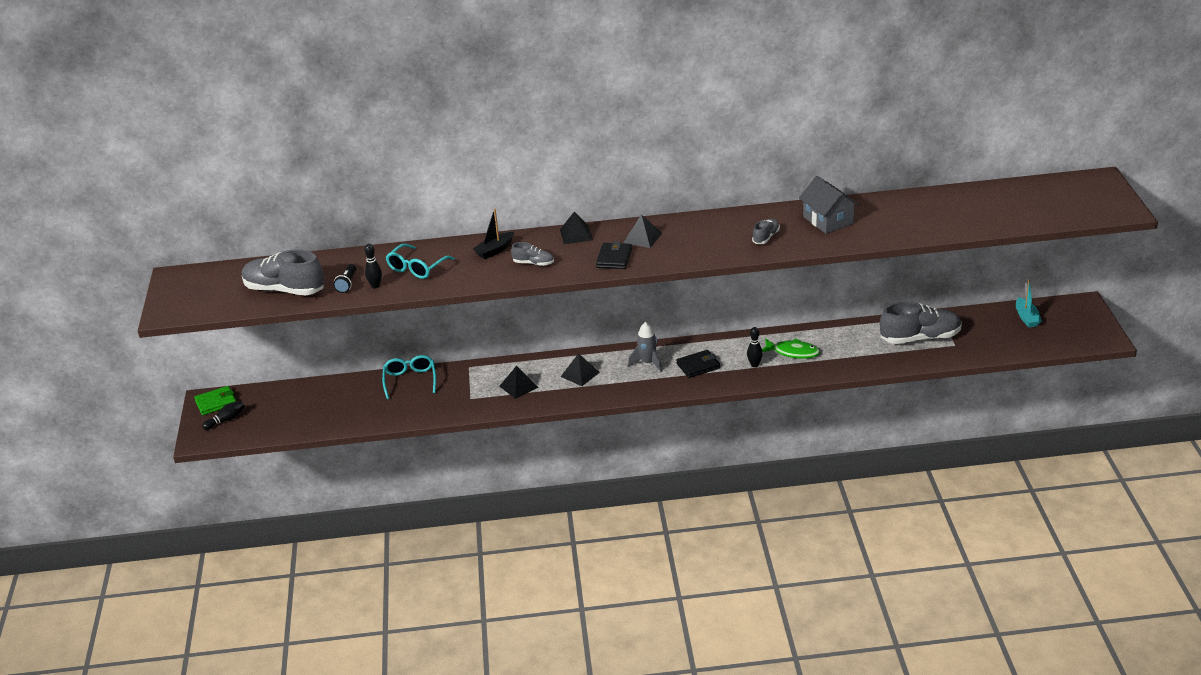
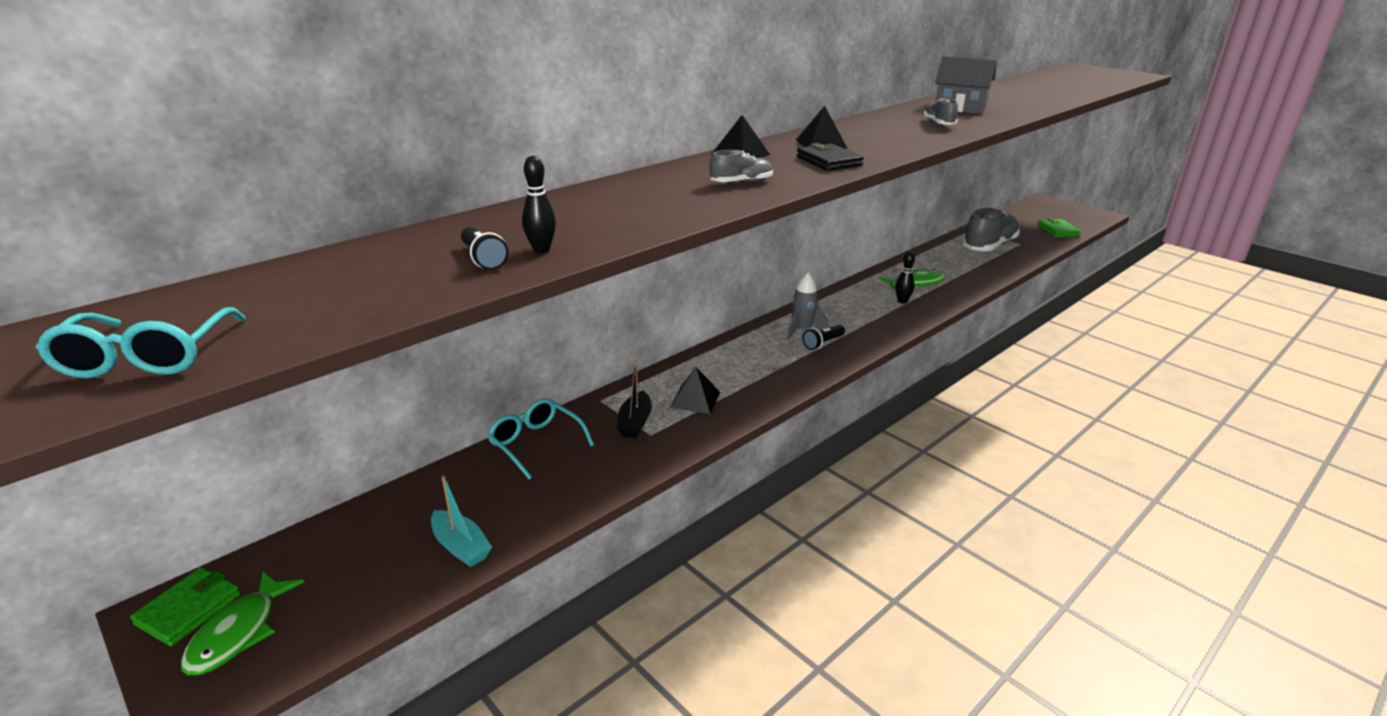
camera: 40 degrees left, 5 degrees down
black bowling pin [202,401,245,430] -> green fish [181,572,304,675]
grey shoe [242,249,324,296] -> none
turquoise glasses [386,244,455,279] -> turquoise glasses moved to [35,307,245,378]
black boat [473,209,514,259] -> black boat moved to [617,360,652,438]
black pyramid [561,353,600,386] -> none
black wallet [676,350,720,378] -> none
turquoise boat [1016,279,1042,327] -> turquoise boat moved to [431,476,492,567]
none -> black flashlight [803,325,845,350]
none -> green wallet [1037,218,1081,237]

